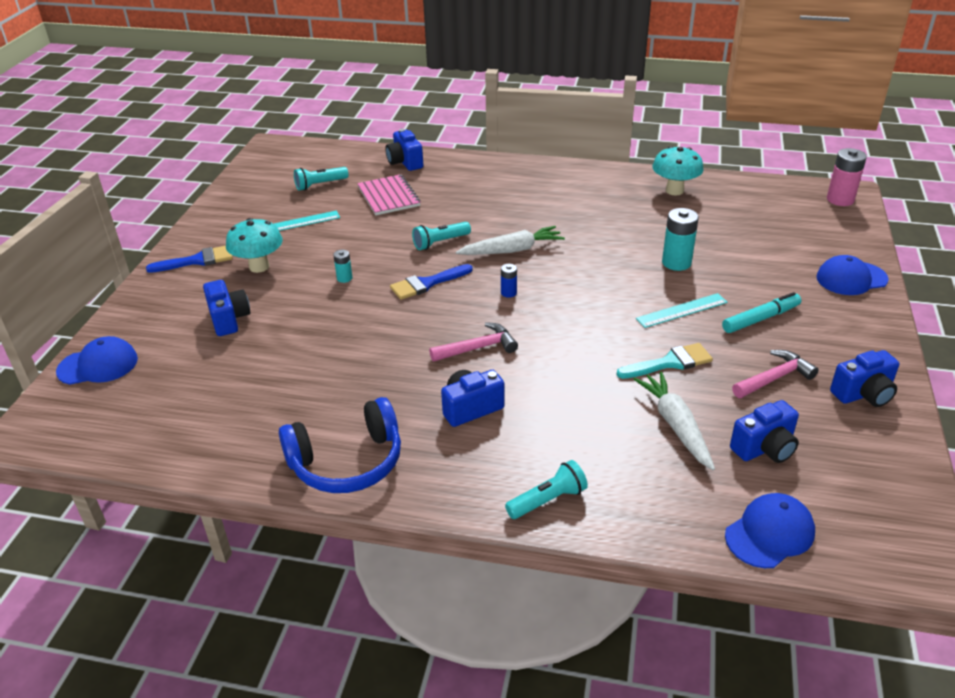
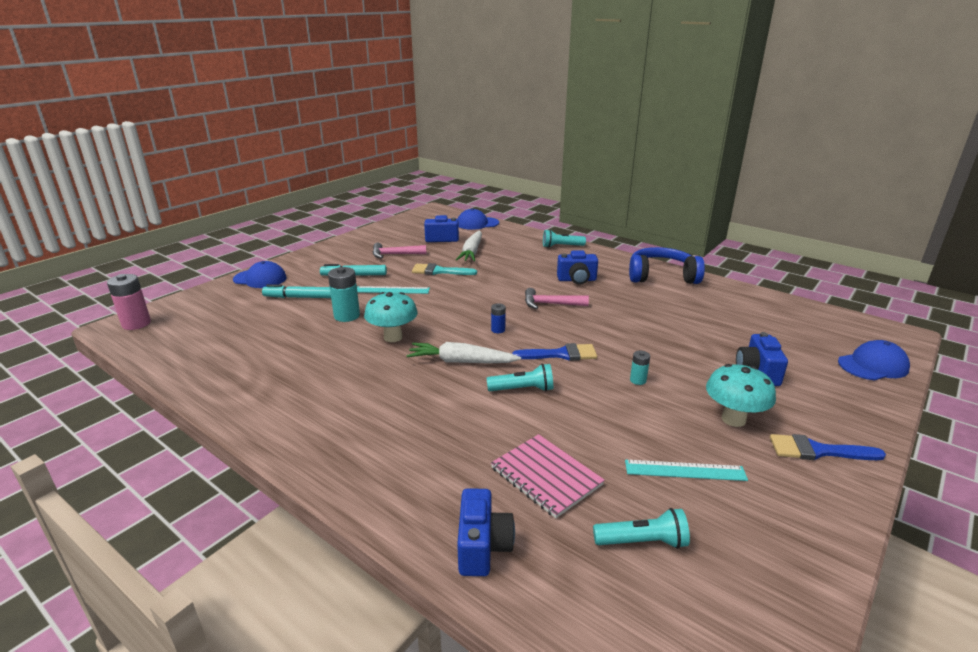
camera: 155 degrees left, 10 degrees down
blue cap [56,336,138,385] -> blue cap turned 150 degrees clockwise [838,340,910,380]
pink notebook [357,174,421,215] -> pink notebook turned 45 degrees counterclockwise [491,434,605,518]
turquoise mushroom [652,146,704,196] -> turquoise mushroom moved to [364,292,418,342]
blue camera [830,350,899,407] -> none
none -> turquoise marker [262,284,331,298]

